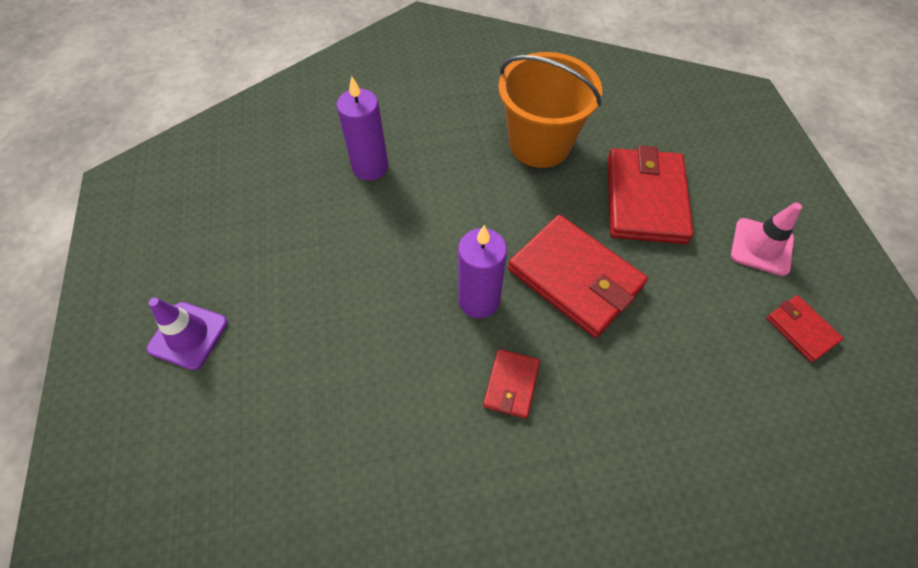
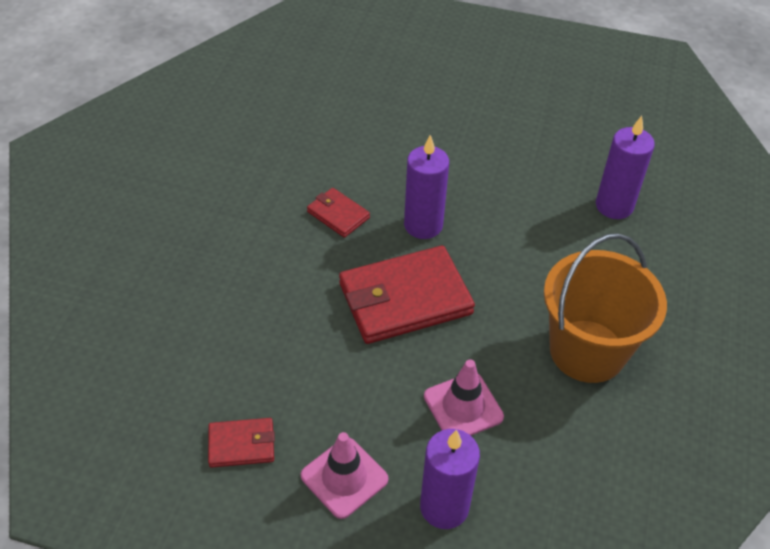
camera: 115 degrees right, 10 degrees down
purple traffic cone [147,297,228,370] -> none
red wallet [607,146,693,244] -> pink traffic cone [424,359,504,436]
none -> purple candle [420,429,480,529]

